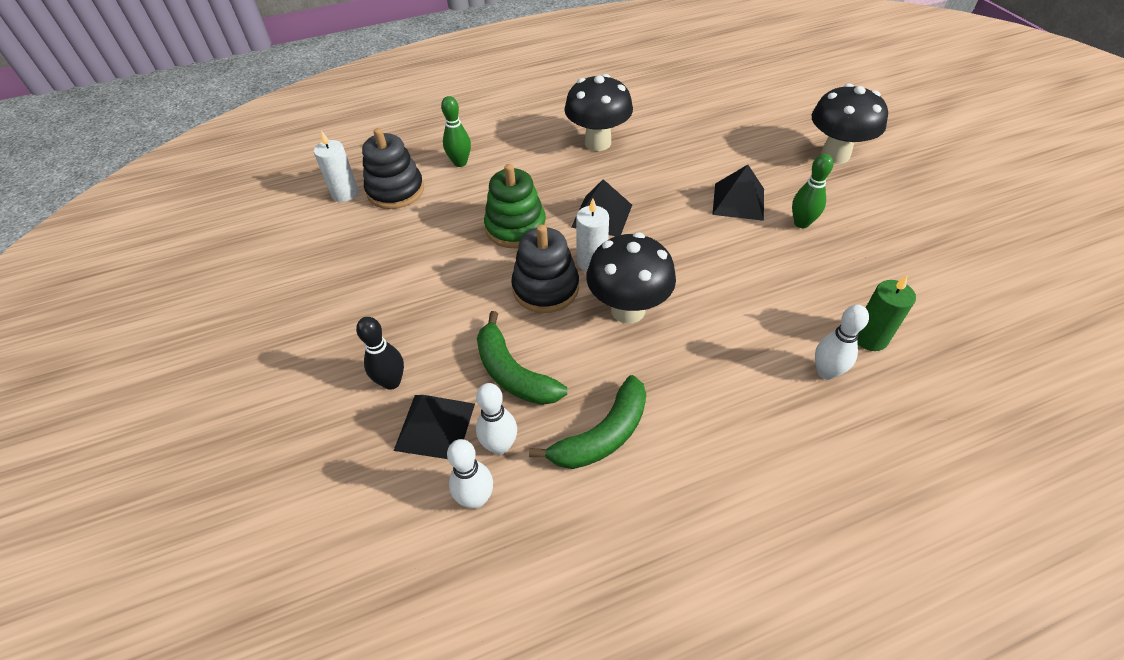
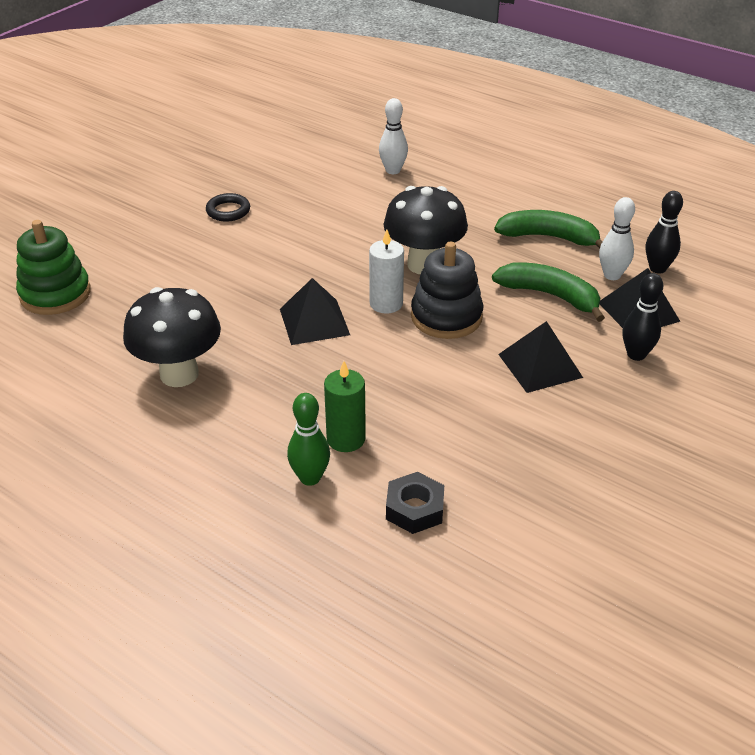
camera: 125 degrees left, 10 degrees down
white candle [314,131,359,202] -> none
black stacking toy [362,128,424,209] -> black nut [386,472,444,534]
white bowling pin [447,439,493,509] -> black bowling pin [646,191,683,274]
green banana [477,311,567,405] -> green banana turned 75 degrees counterclockwise [492,262,605,322]
green stacking toy [484,164,546,248] -> green stacking toy moved to [16,220,91,315]
black pyramid [712,165,764,221] -> black pyramid moved to [498,321,583,393]
green bowling pin [792,154,833,228] -> black ring [206,193,250,222]
black mushroom [812,83,888,164] -> none
green candle [857,275,916,351] -> green candle moved to [324,361,366,452]

